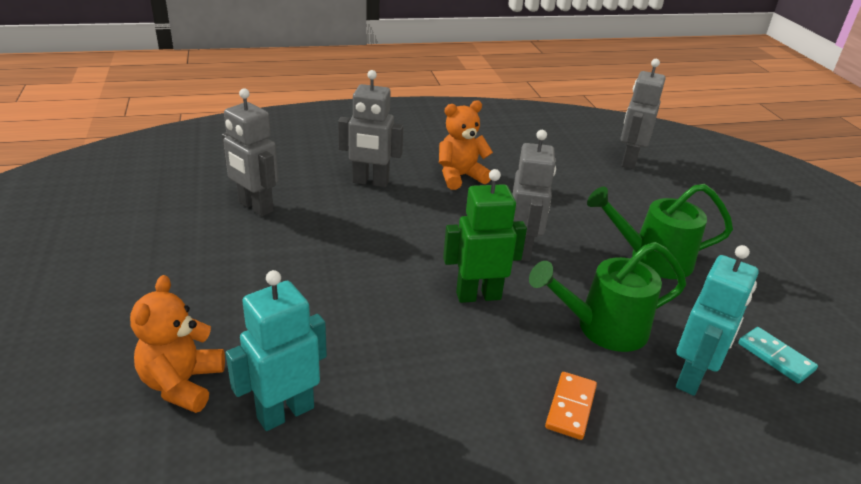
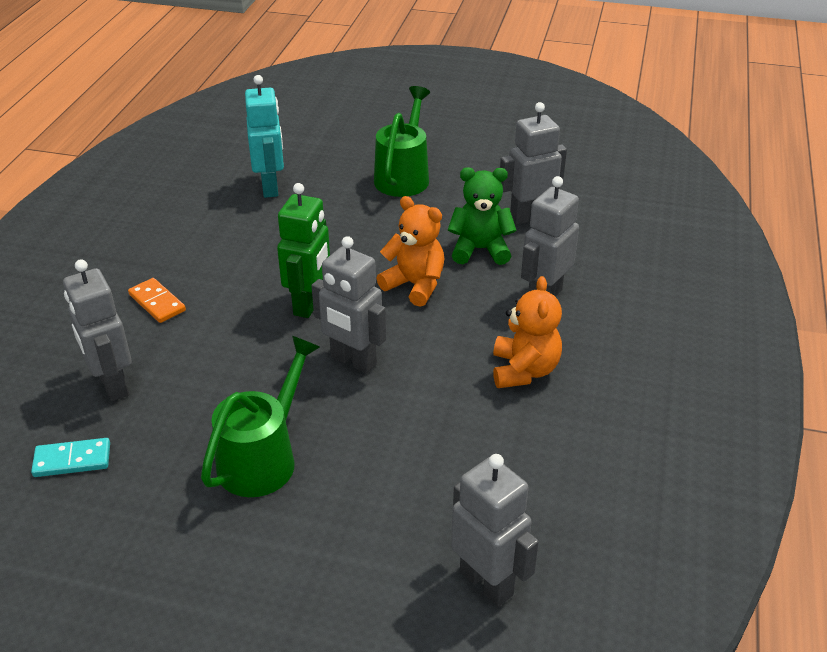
camera: 120 degrees right, 5 degrees up
orange teddy bear [130,275,225,413] -> orange teddy bear moved to [377,196,444,307]
green watering can [529,242,686,352] -> green watering can moved to [374,86,430,197]
turquoise robot [676,245,759,396] -> grey robot [63,259,132,401]
none -> green teddy bear [448,167,516,265]

